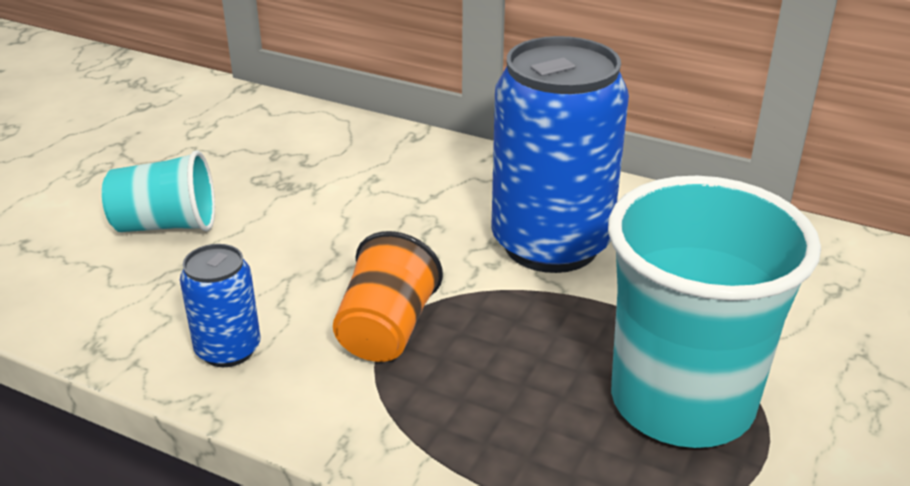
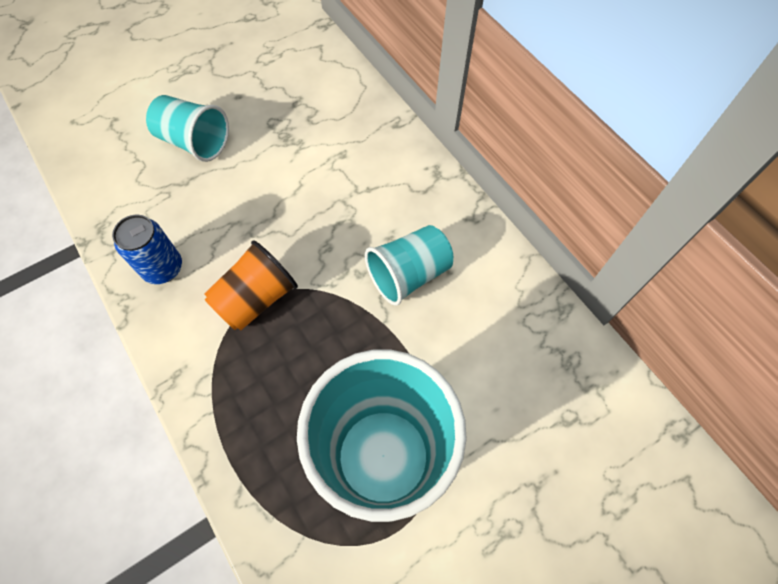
camera: 30 degrees right, 30 degrees up
blue can [491,36,629,273] -> turquoise cup [365,225,453,306]

